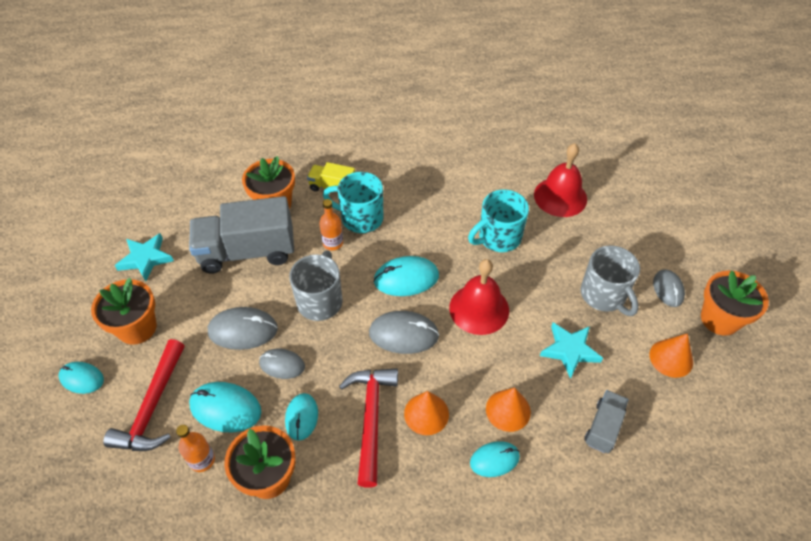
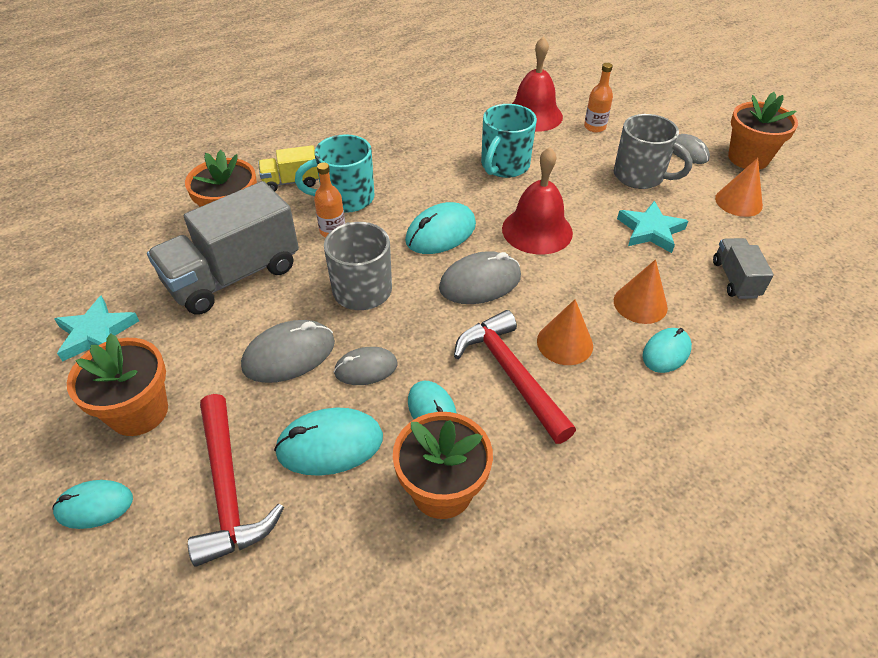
camera: 30 degrees left, 5 degrees down
orange bottle [176,425,215,472] -> orange bottle moved to [584,63,613,132]

